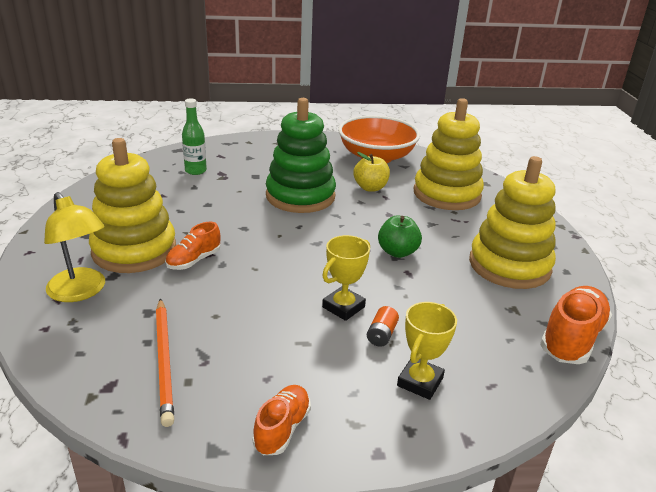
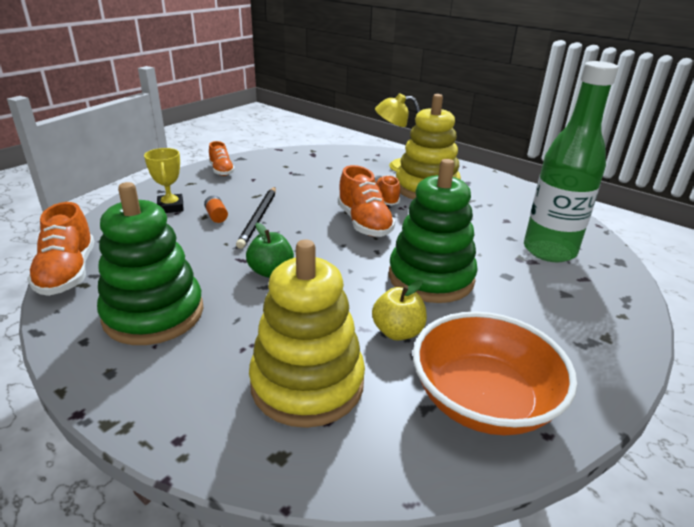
camera: 135 degrees right, 0 degrees up
orange pencil [156,298,174,427] -> none
green bottle [182,98,207,175] -> green bottle [524,61,619,262], size x2.05
yellow trophy [322,235,370,321] -> black pencil [236,187,276,249]
yellow stacking toy [469,156,556,289] -> green stacking toy [97,182,203,345]
none -> orange shoe [338,165,395,237]

